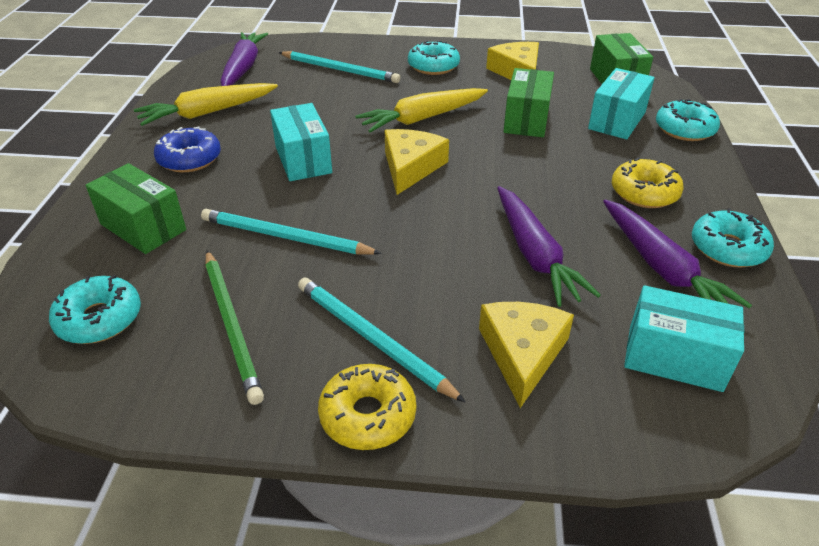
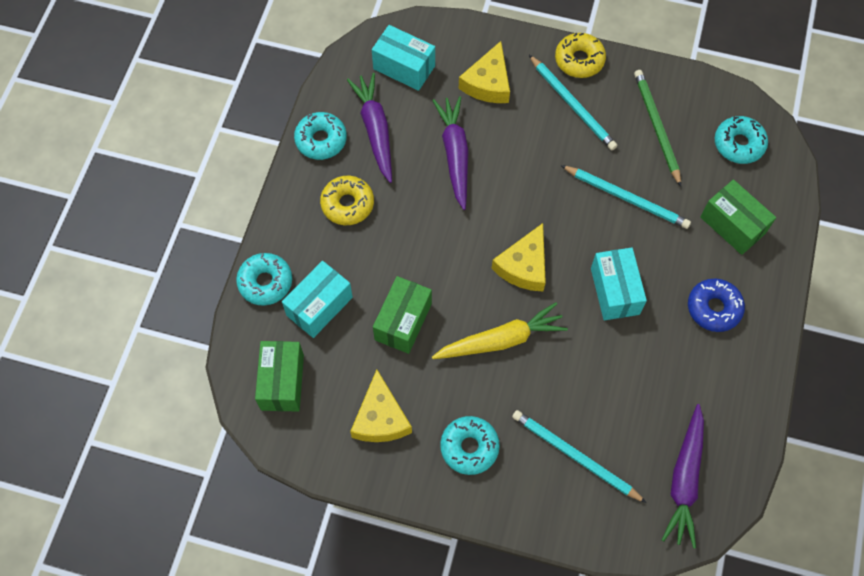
camera: 170 degrees left, 25 degrees up
yellow carrot [134,83,278,126] -> none

